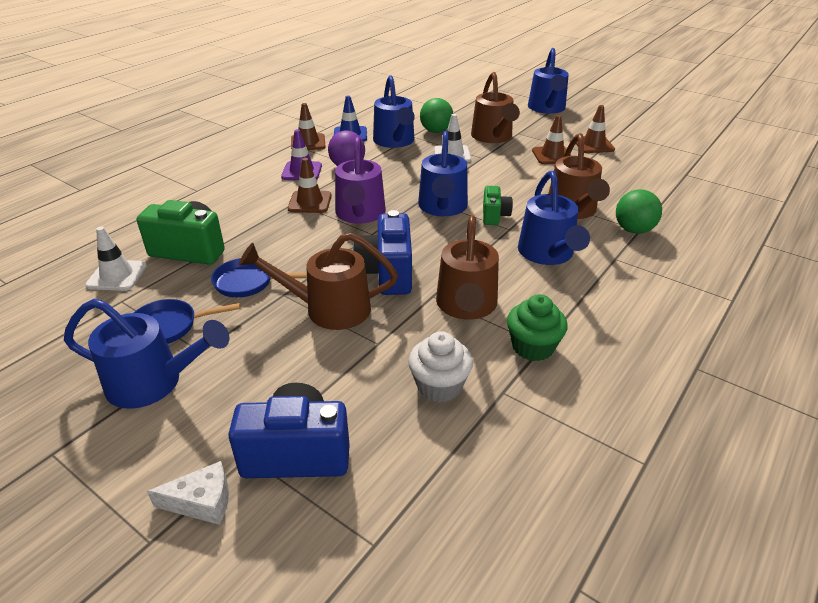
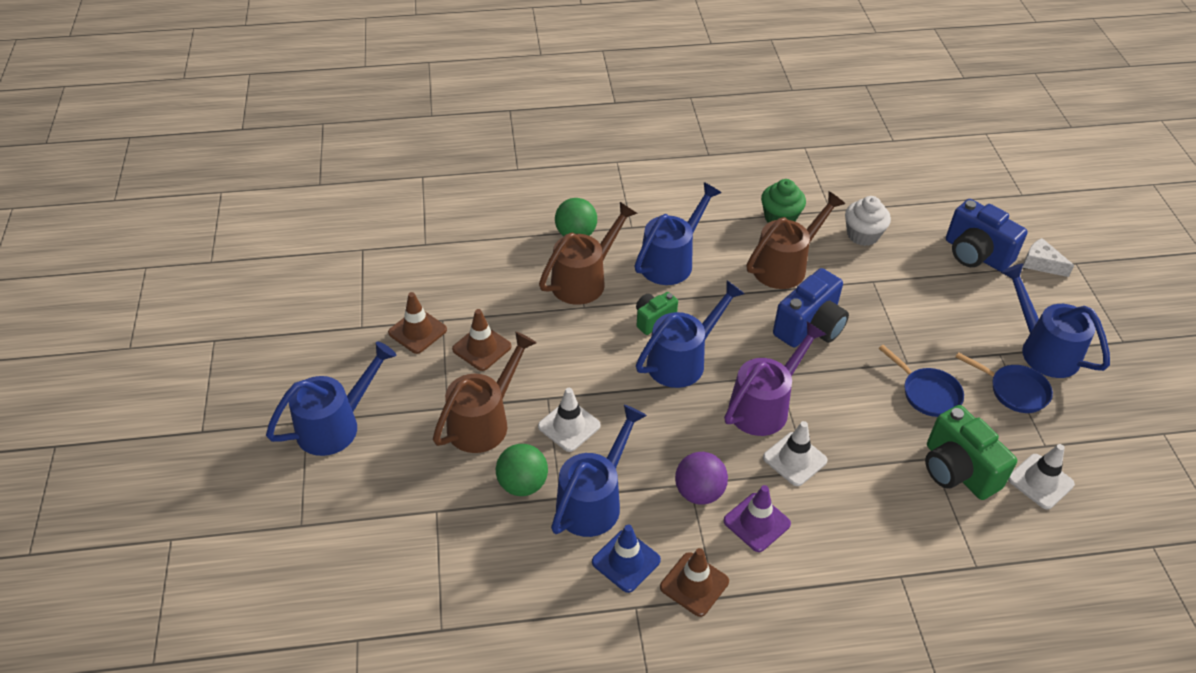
camera: 135 degrees left, 10 degrees up
brown watering can [239,233,398,330] -> none
brown traffic cone [288,158,332,213] -> white traffic cone [763,421,828,486]

